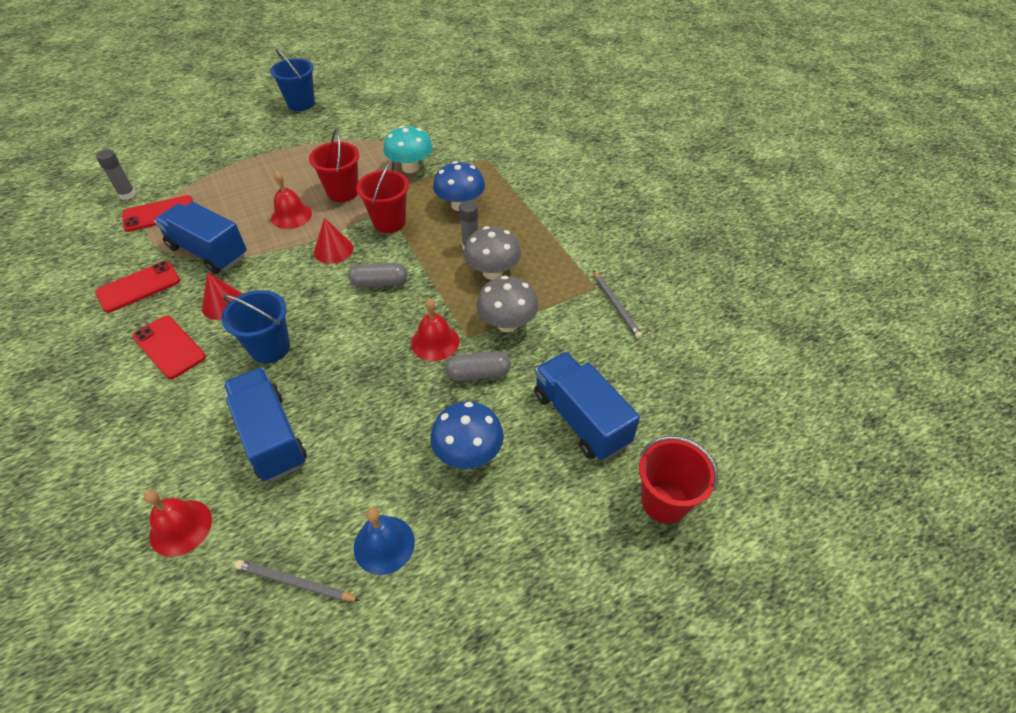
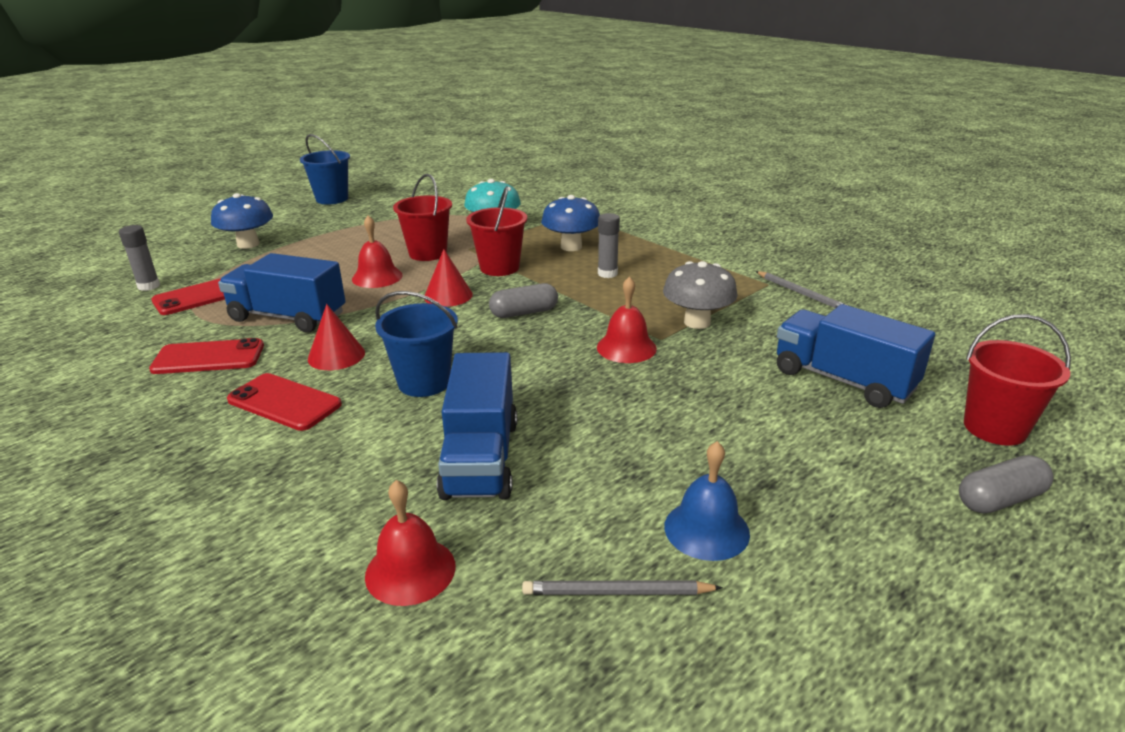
camera: 15 degrees left, 20 degrees down
red phone [95,261,180,313] -> red phone turned 45 degrees clockwise [149,338,264,374]
blue truck [224,367,307,481] -> blue truck turned 135 degrees counterclockwise [437,352,517,500]
blue mushroom [431,401,504,469] -> blue mushroom moved to [211,193,273,249]
grey capsule [446,351,511,381] -> grey capsule moved to [959,455,1054,514]
grey mushroom [463,226,521,280] -> none

